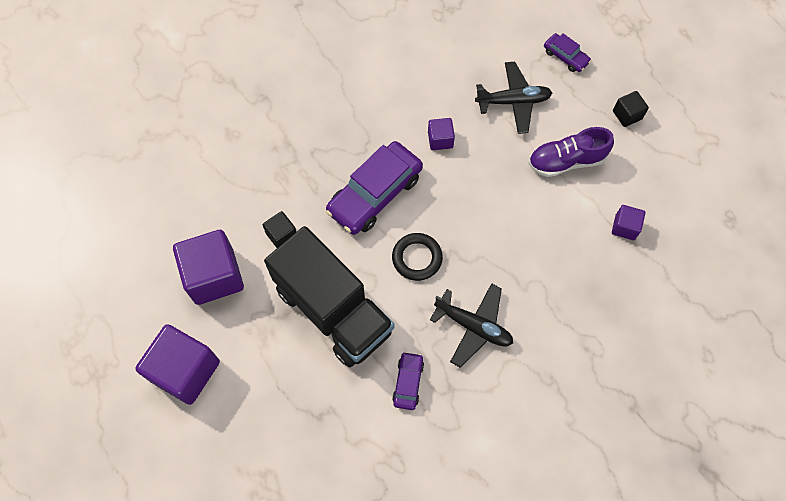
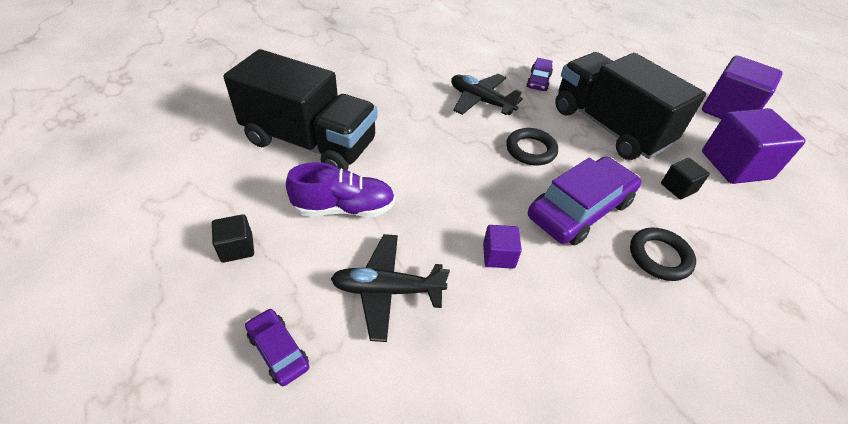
camera: 175 degrees left, 20 degrees down
purple cube [612,205,645,240] -> black truck [223,49,378,170]
none -> black ring [630,228,696,281]

